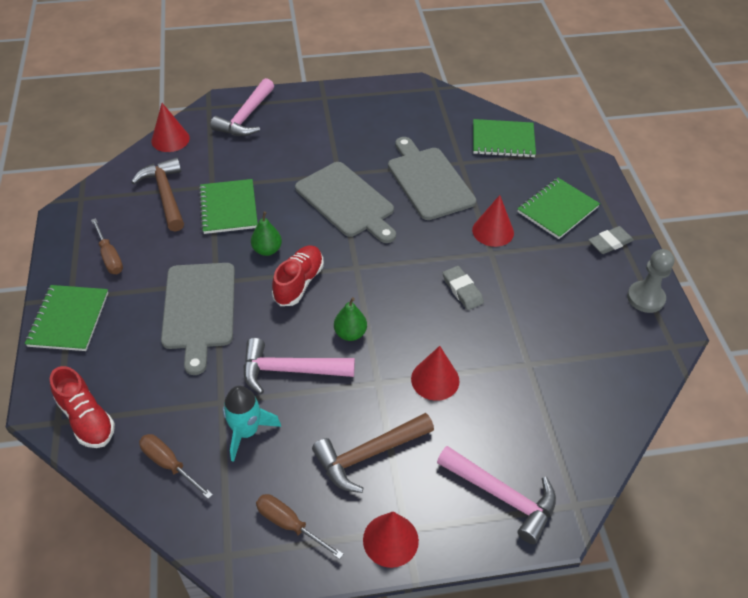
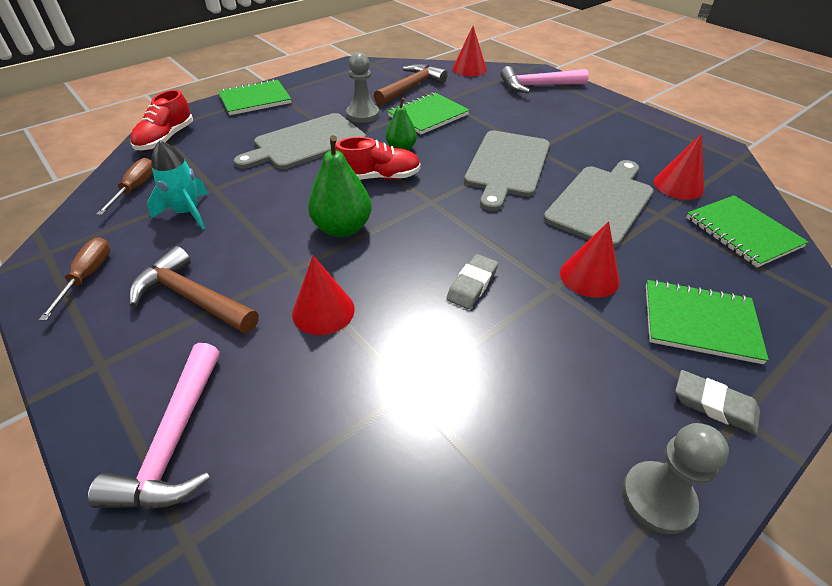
camera: 60 degrees right, 5 degrees down
brown screwdriver [91,218,123,274] -> none
pink hammer [243,338,355,394] -> none
green pear [334,297,367,341] -> green pear [308,135,372,237], size x1.61
red cone [363,512,419,568] -> red cone moved to [654,133,704,200]
none -> grey pawn [346,52,379,123]

